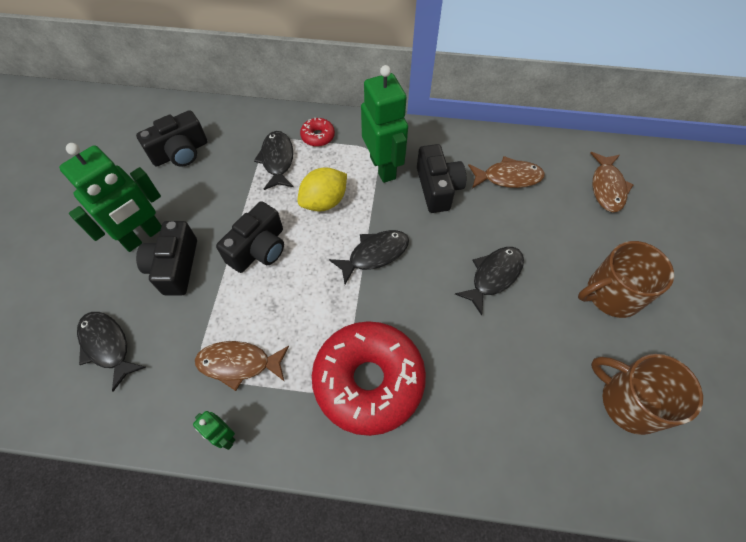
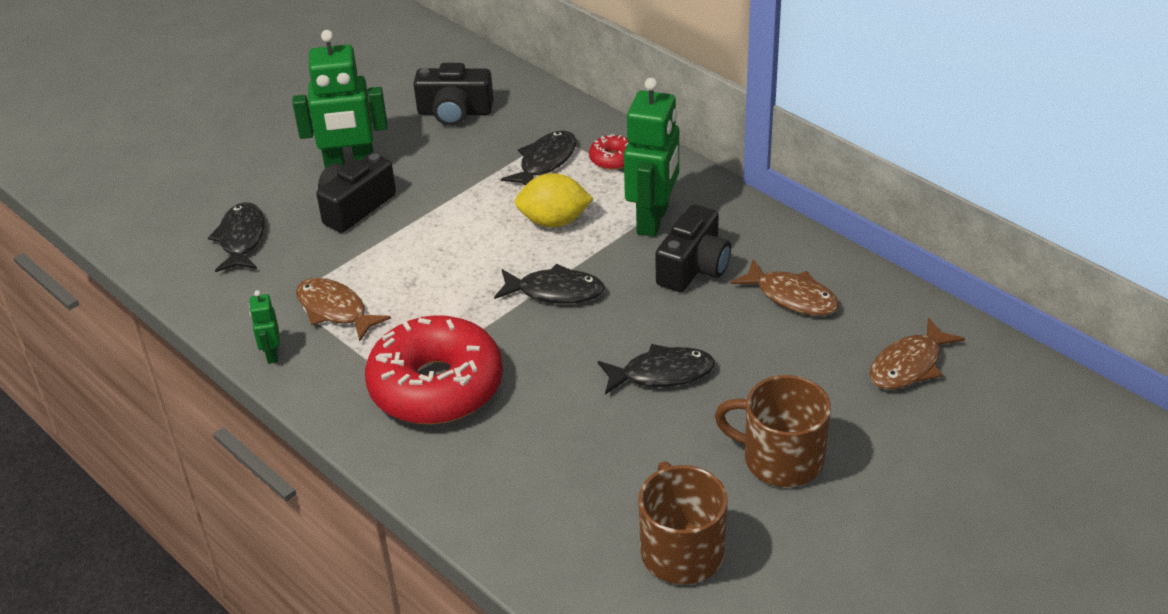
camera: 40 degrees right, 20 degrees down
black camera [216,201,284,273] -> none

